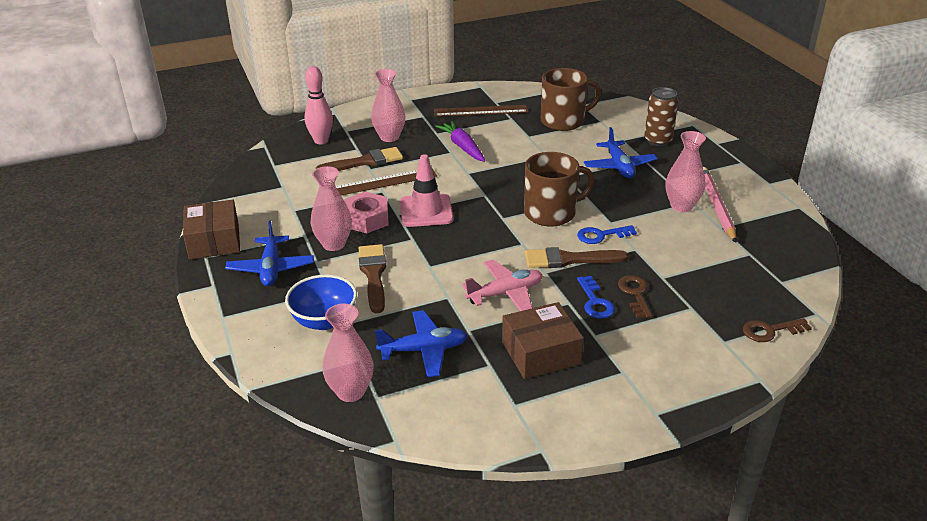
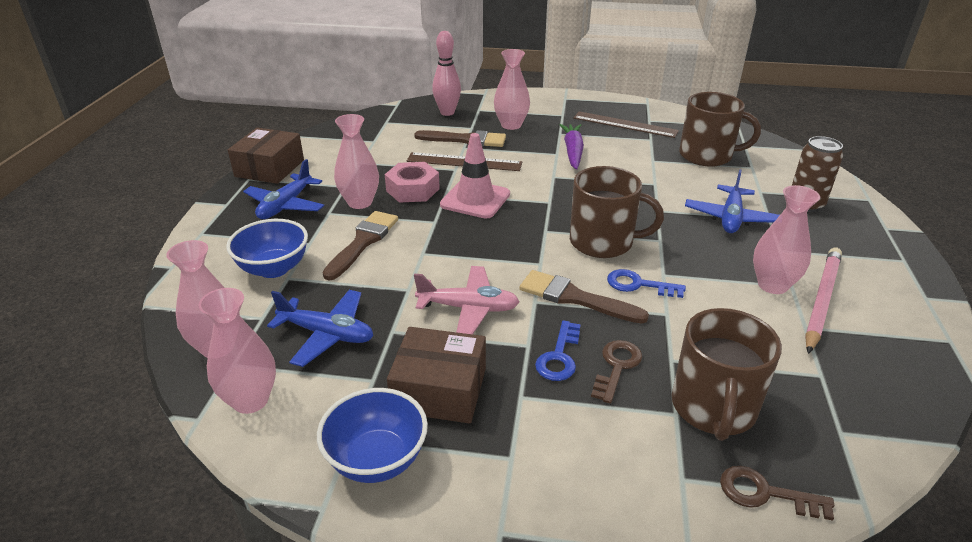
camera: 30 degrees right, 0 degrees up
none -> pink vase [198,288,276,414]
none -> blue bowl [317,388,428,483]
none -> brown mug [672,308,782,441]

